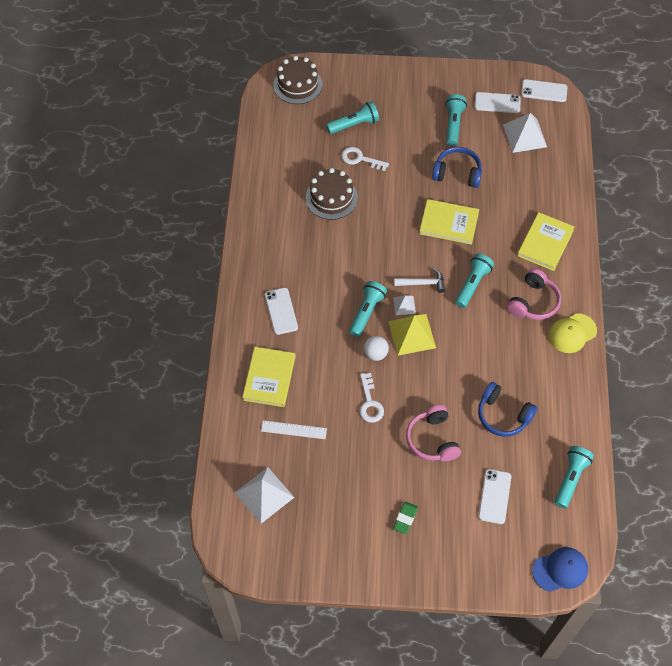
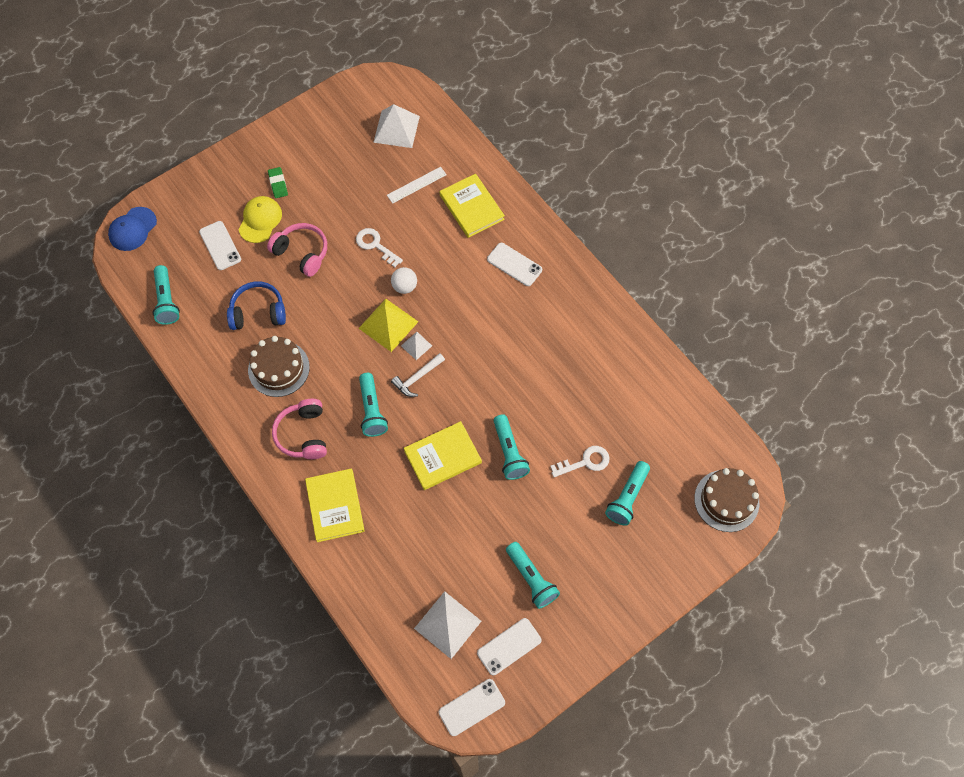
camera: 140 degrees right, 5 degrees up
brown cake [306,168,358,220] -> brown cake moved to [248,336,310,397]
turquoise flashlight [349,281,387,337] -> turquoise flashlight moved to [494,414,530,480]
blue headphones [432,147,482,188] -> none
yellow cap [549,313,597,353] -> yellow cap moved to [238,196,282,243]

